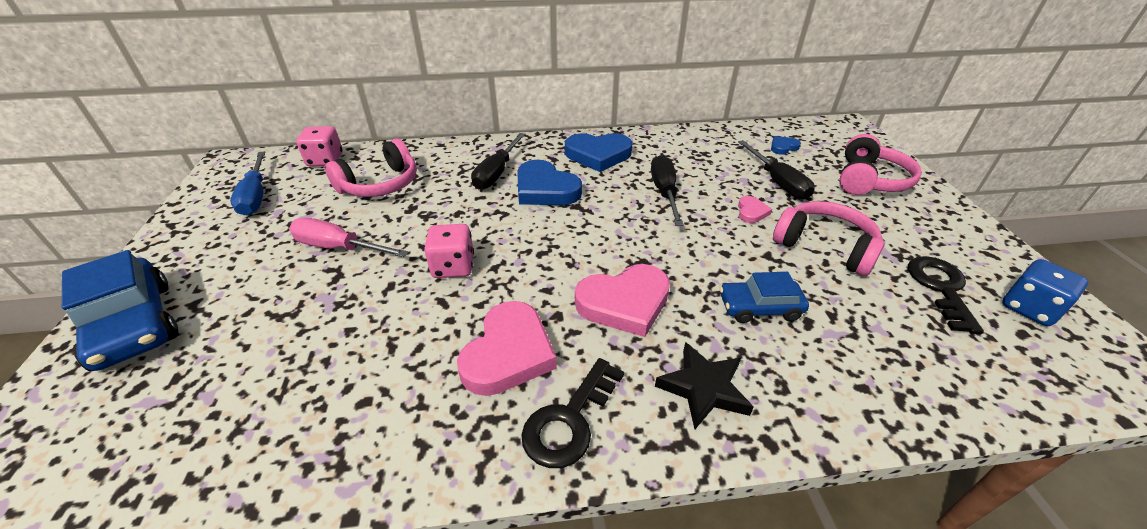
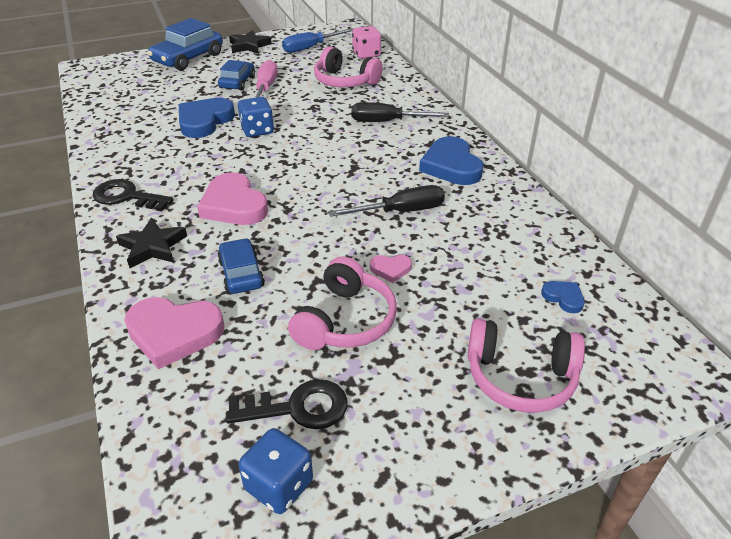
camera: 75 degrees right, 0 degrees up
pink dice [424,224,474,278] -> blue dice [238,97,274,137]
pink heart [457,301,557,396] -> pink heart moved to [124,297,224,369]
blue heart [517,160,582,205] -> blue heart moved to [179,98,235,138]
black screwdriver [738,140,815,200] -> none
none -> blue car [218,60,255,90]
none -> black star [229,30,272,54]

